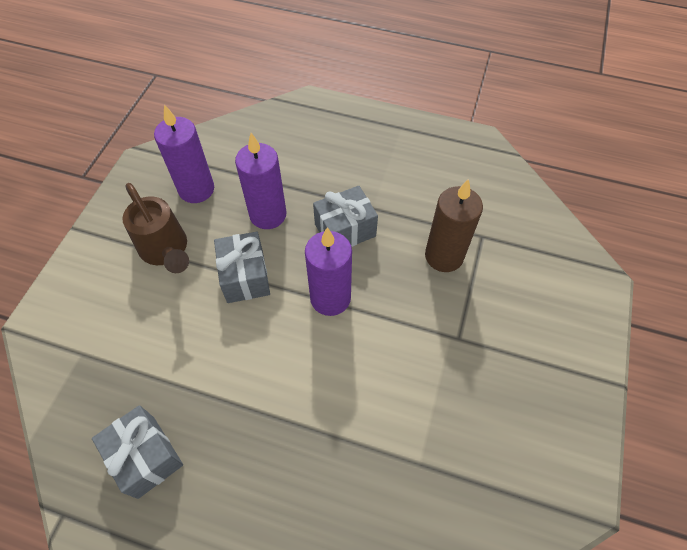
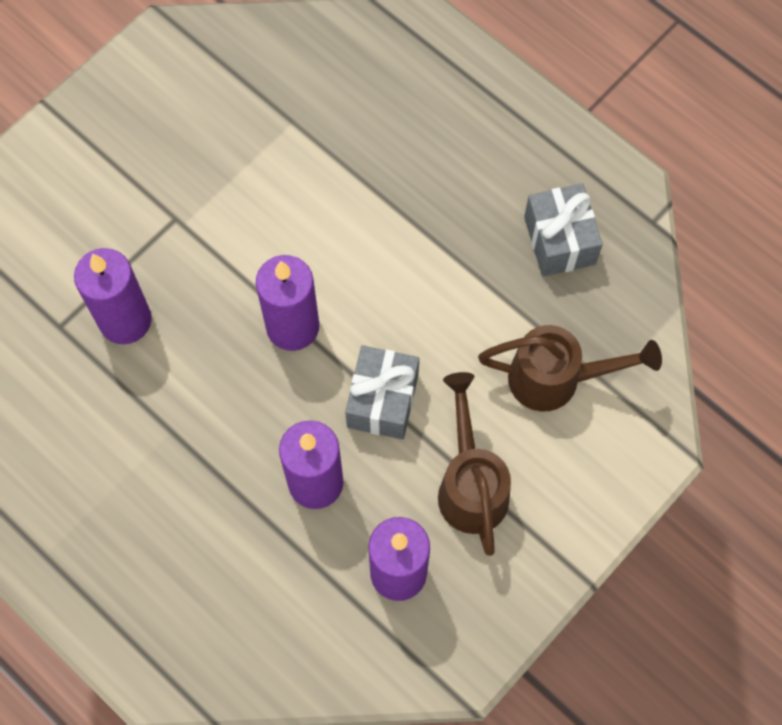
camera: 155 degrees left, 10 degrees up
grey gift [313,186,378,247] -> none
brown candle [425,179,483,272] -> purple candle [74,248,152,344]
none -> brown watering can [478,325,662,412]

